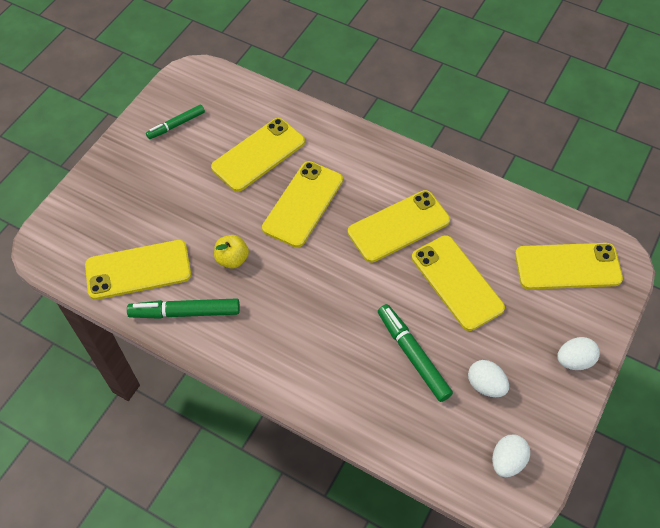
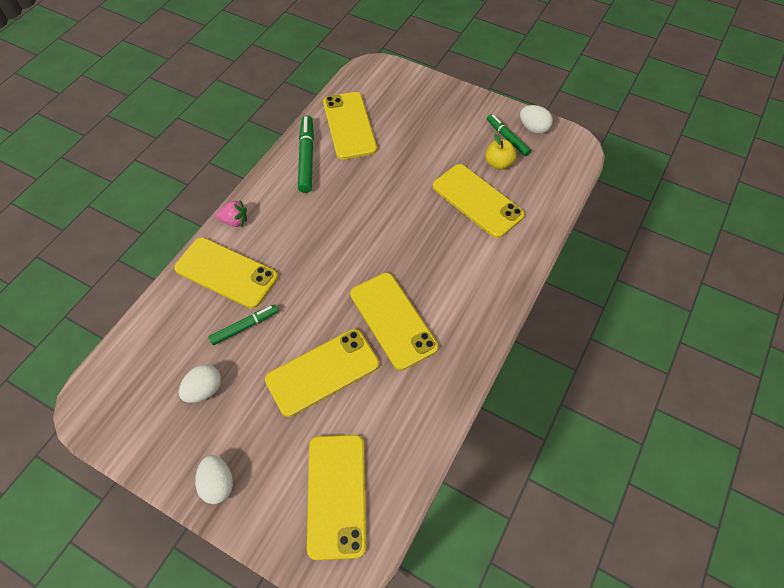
camera: 90 degrees right, 0 degrees up
yellow apple [214,235,249,269] -> yellow apple moved to [485,134,516,170]
yellow phone [262,161,343,248] -> yellow phone moved to [174,237,278,309]
green marker [378,304,453,402] -> green marker [208,304,279,345], size x0.66
white egg [492,434,530,477] -> white egg moved to [520,105,553,134]
none -> pink strawberry [216,200,247,227]

